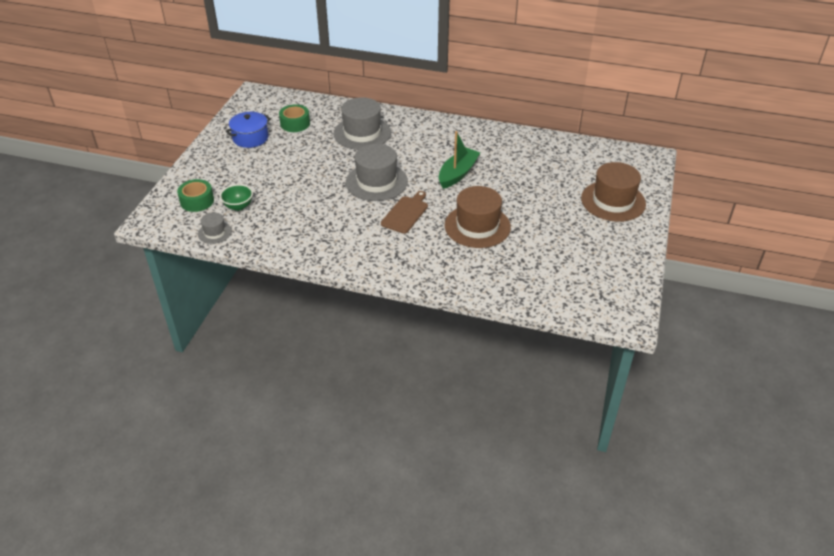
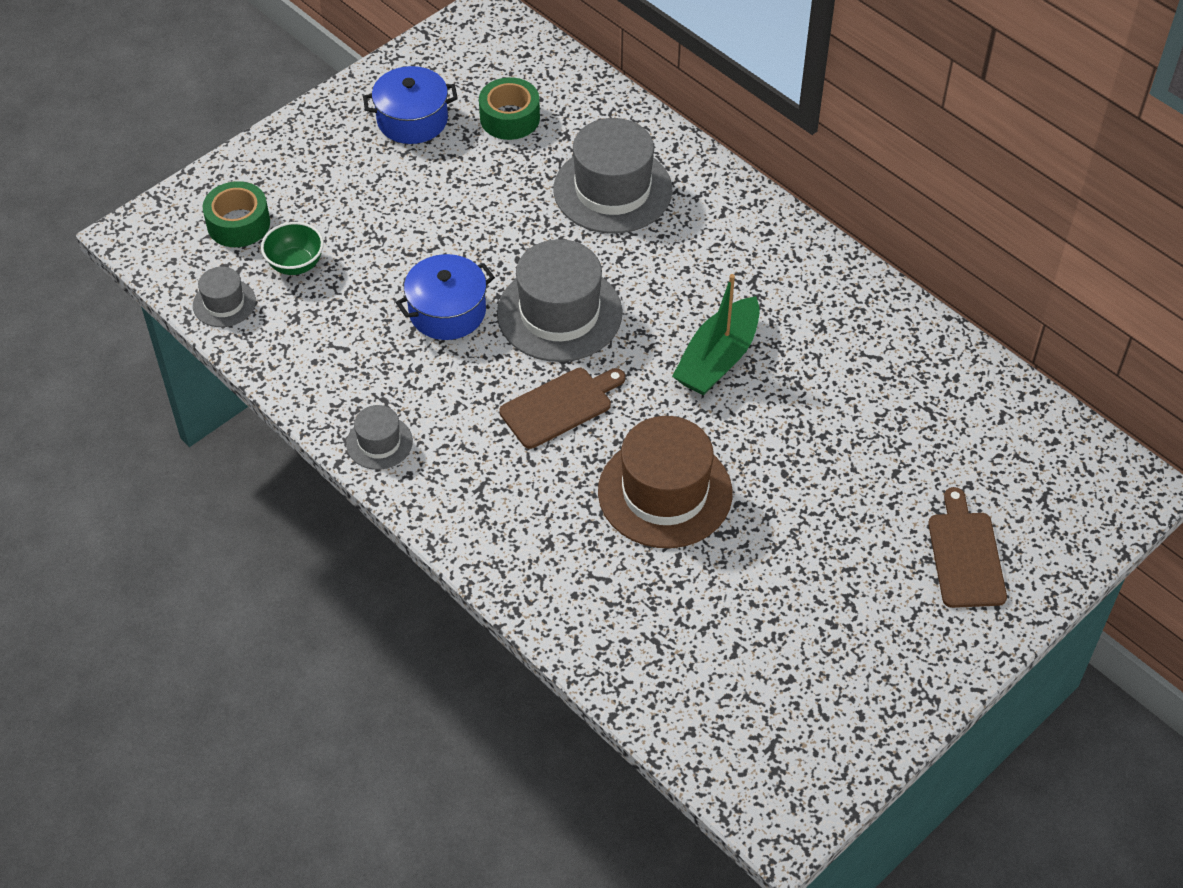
camera: 30 degrees right, 10 degrees up
green boat [439,131,480,189] -> green boat turned 150 degrees clockwise [672,274,760,396]
brown hat [581,162,646,222] -> brown cutting board [928,487,1007,608]
none -> grey hat [346,405,413,470]
none -> blue pot [396,254,495,340]

